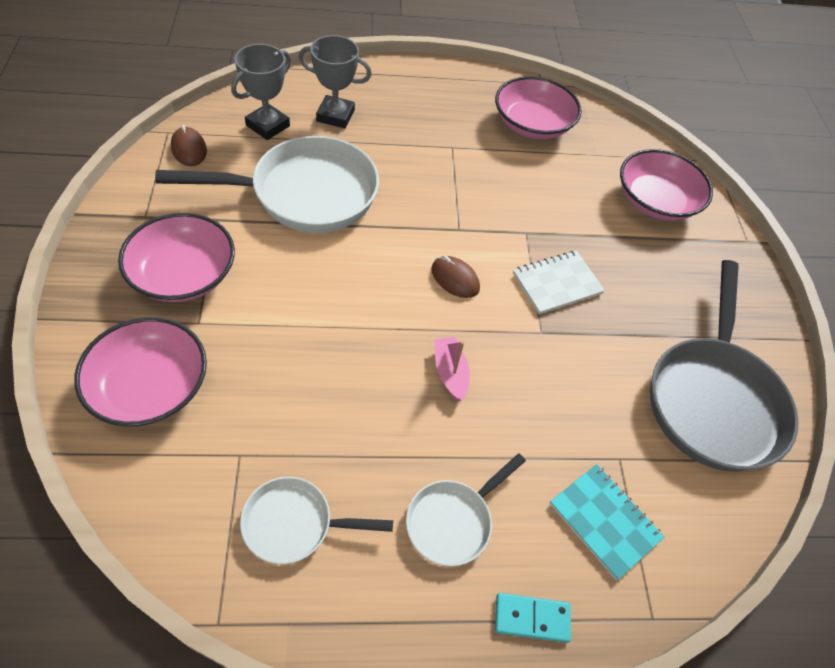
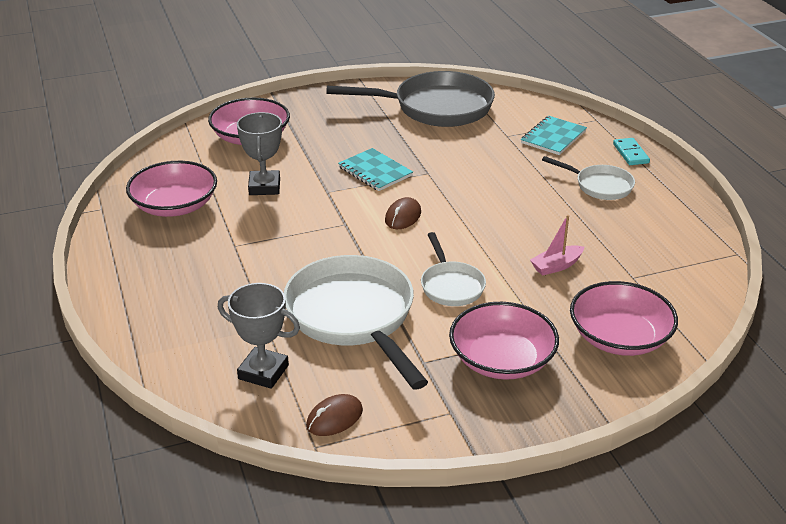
camera: 100 degrees left, 20 degrees down
white pan [240,477,393,564] -> white pan moved to [421,232,486,306]
grey trophy [299,35,372,129] -> grey trophy moved to [237,112,282,195]
pink boat [434,337,470,401] -> pink boat moved to [530,215,584,276]
white notebook [513,251,605,314] -> turquoise notebook [338,148,413,191]

